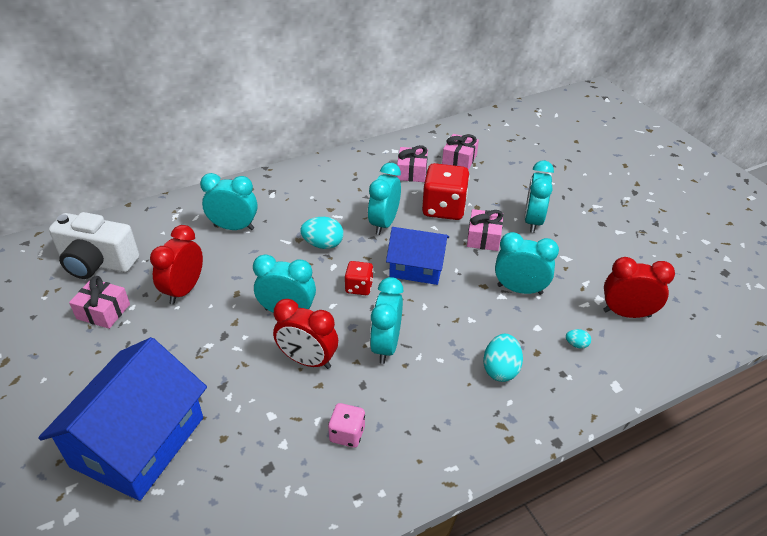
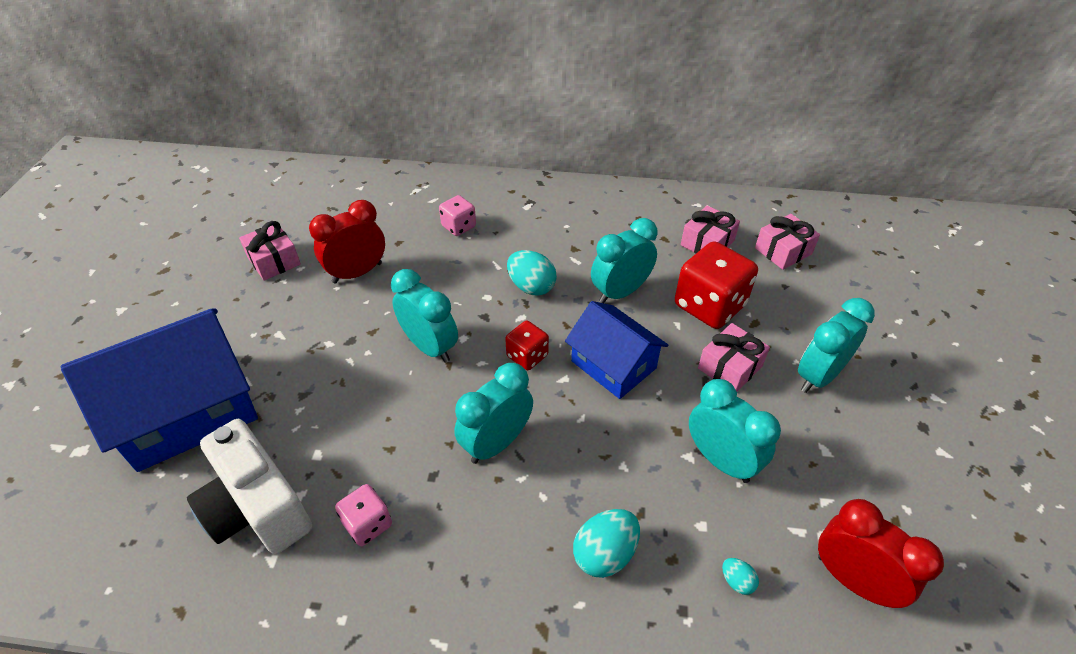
camera: 35 degrees right, 5 degrees up
white camera [49,212,139,279] -> white camera moved to [187,419,312,554]
turquoise clock [200,173,258,230] -> pink dice [439,195,476,236]
red clock [273,299,338,369] -> none

